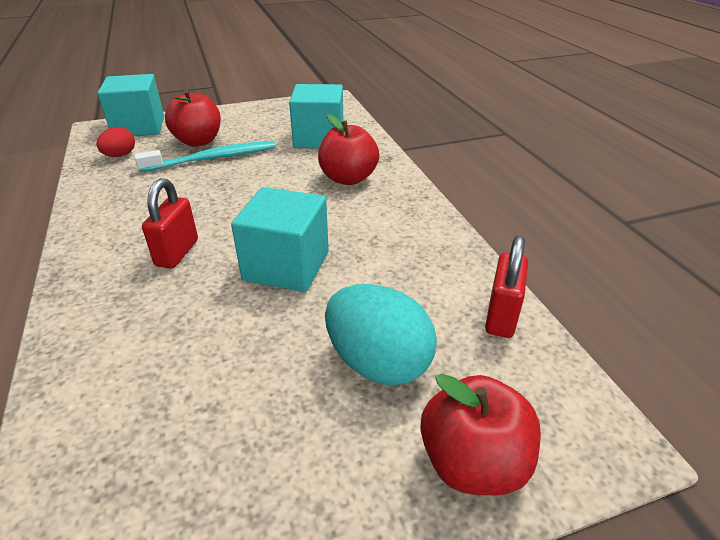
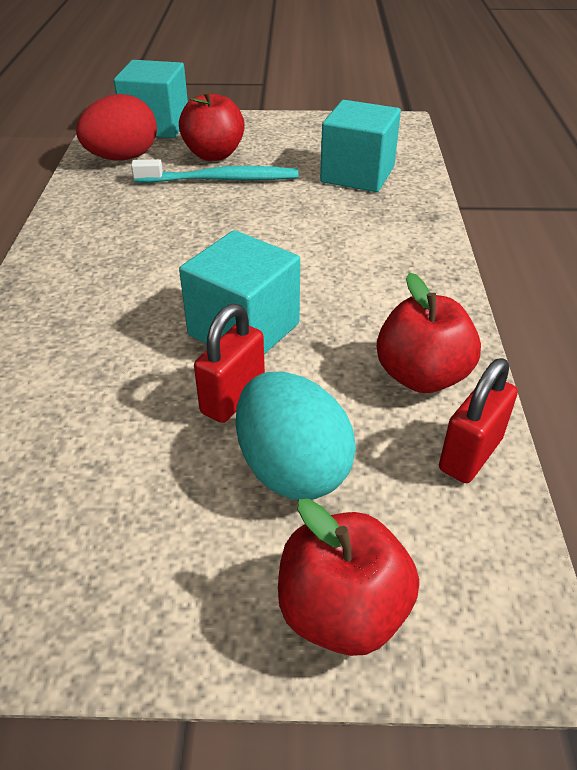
camera: 20 degrees right, 5 degrees up
red egg [96,127,135,157] -> red egg [76,94,157,160], size x1.81
red padlock [142,178,198,268] -> red padlock moved to [194,304,265,423]
red apple [318,114,379,185] -> red apple moved to [377,273,481,393]

